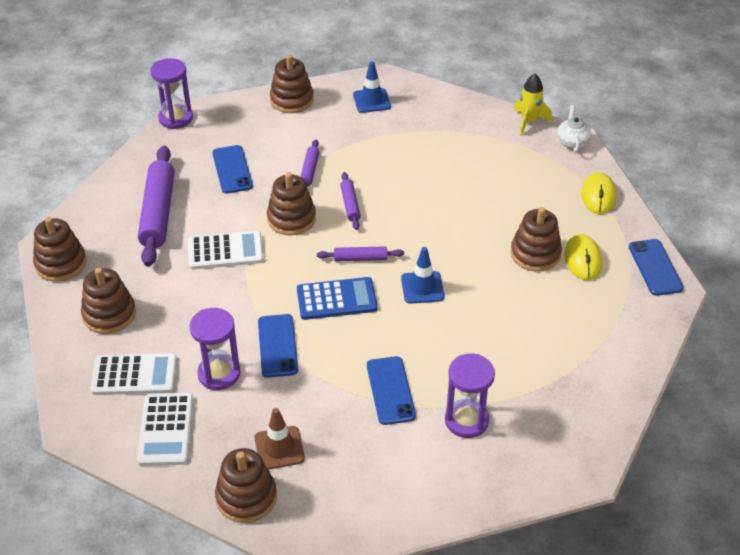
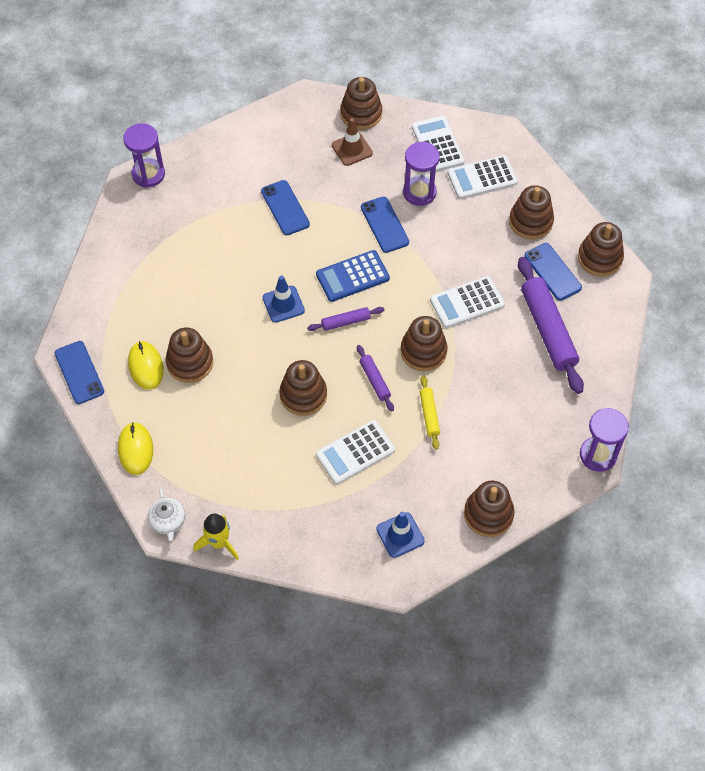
camera: 165 degrees right, 15 degrees up
blue phone [212,145,253,194] -> blue phone moved to [525,243,582,301]
purple rolling pin [300,139,320,187] -> yellow rolling pin [420,375,440,450]
purple hourglass [445,354,495,438] -> purple hourglass moved to [123,123,165,188]
none -> brown stacking toy [279,360,327,416]
none -> white calculator [316,420,395,484]

